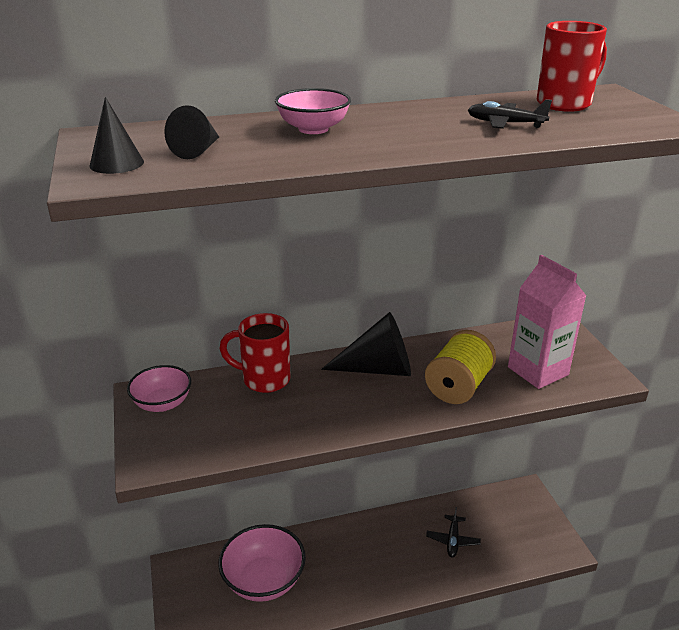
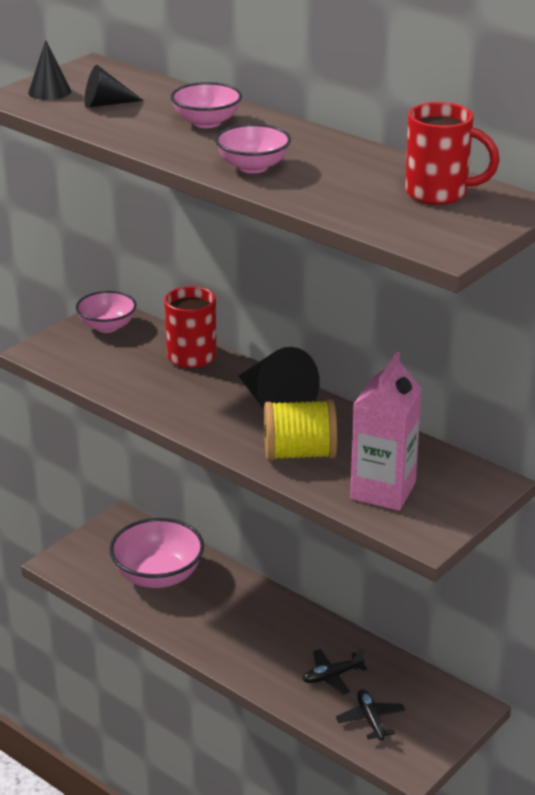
camera: 55 degrees right, 0 degrees up
black plane [468,99,552,129] -> black plane moved to [336,689,405,740]
none -> pink bowl [215,124,291,173]

